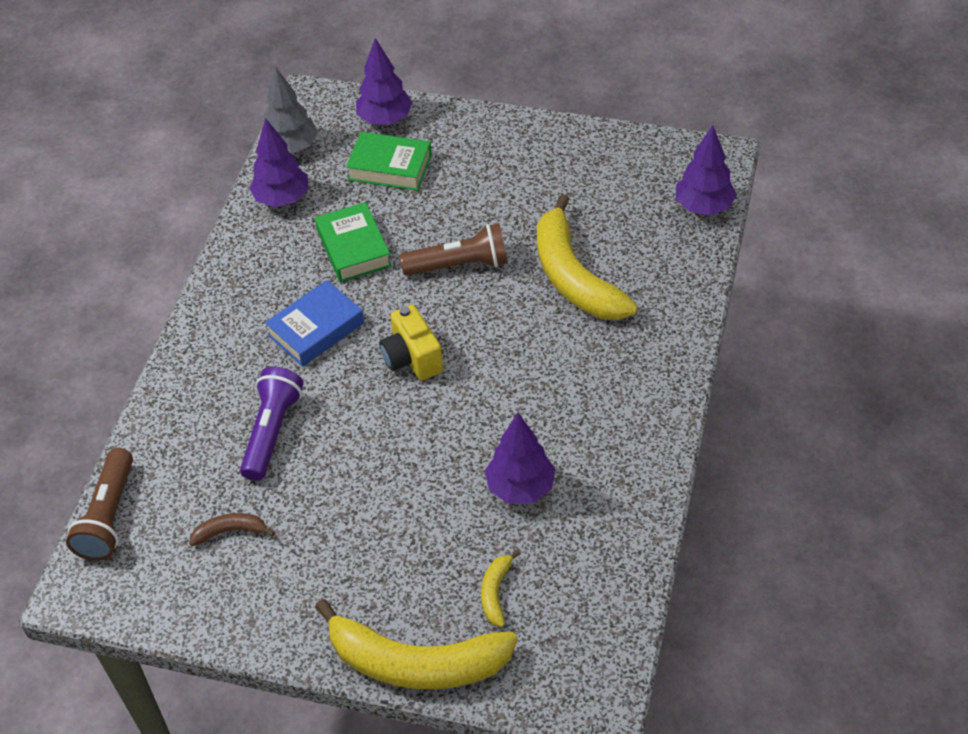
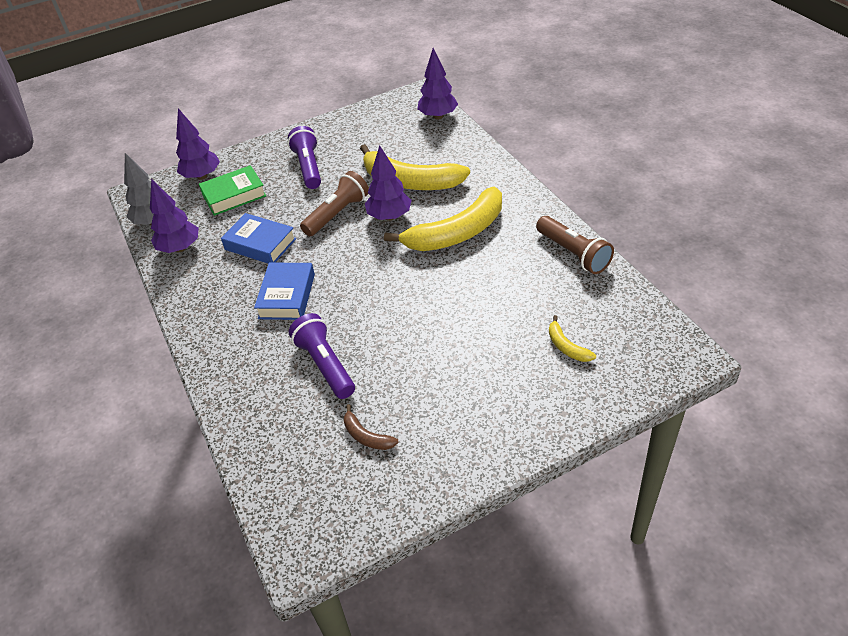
camera: 40 degrees left, 5 degrees down
brown flashlight [66,448,133,561] -> brown flashlight moved to [536,216,614,274]
brown banana [189,513,275,546] -> brown banana turned 90 degrees counterclockwise [344,404,399,450]
green book [315,202,392,283] -> blue book [221,213,296,263]
yellow banana [315,599,518,689] -> yellow banana moved to [384,186,502,251]
yellow camera [379,305,443,381] -> none
purple tree [485,413,555,504] -> purple tree moved to [365,145,412,221]
none -> purple flashlight [288,126,321,189]

